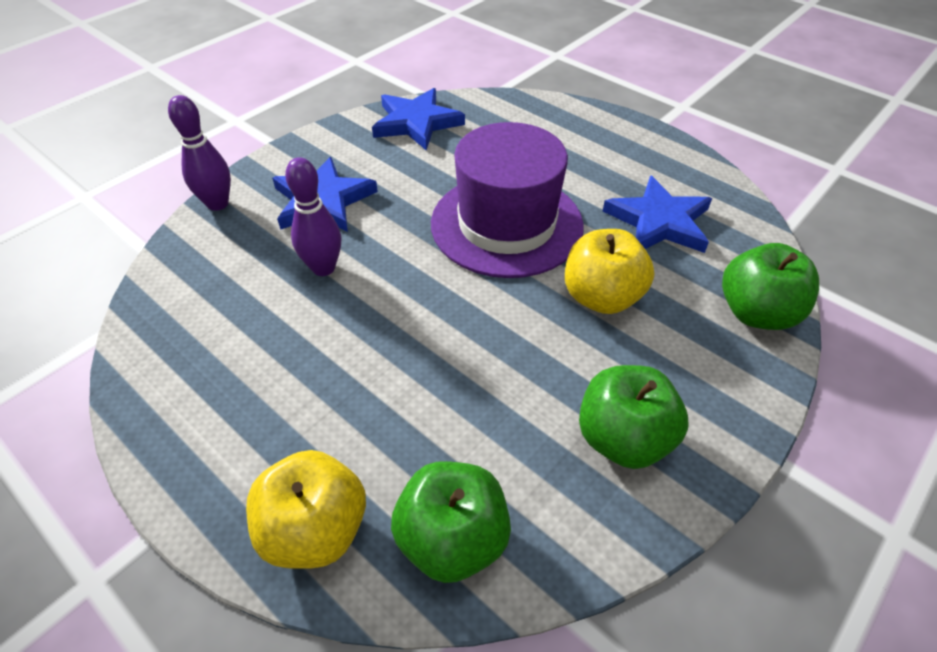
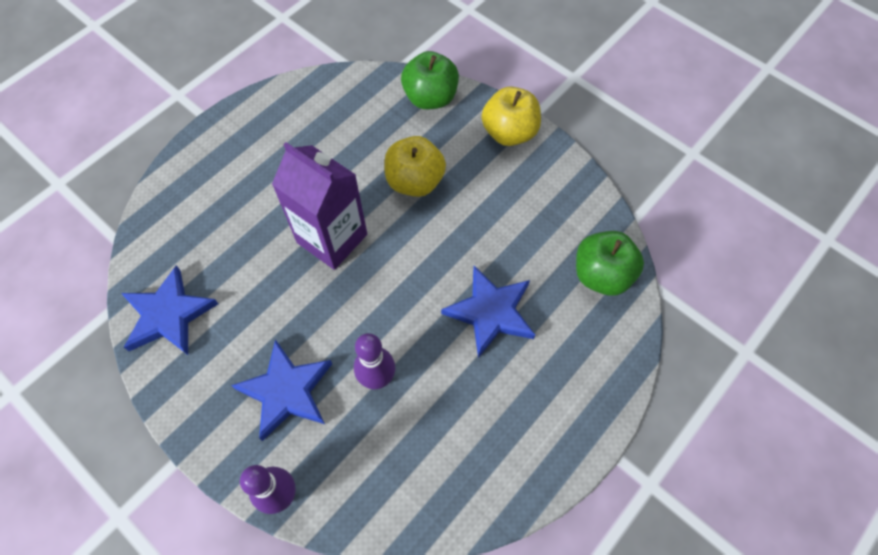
camera: 90 degrees left, 15 degrees up
yellow apple [246,450,366,569] -> yellow apple moved to [482,87,541,146]
purple hat [431,122,584,278] -> purple carton [272,142,367,270]
green apple [579,365,689,469] -> none
blue star [603,175,712,253] -> blue star moved to [441,266,535,358]

